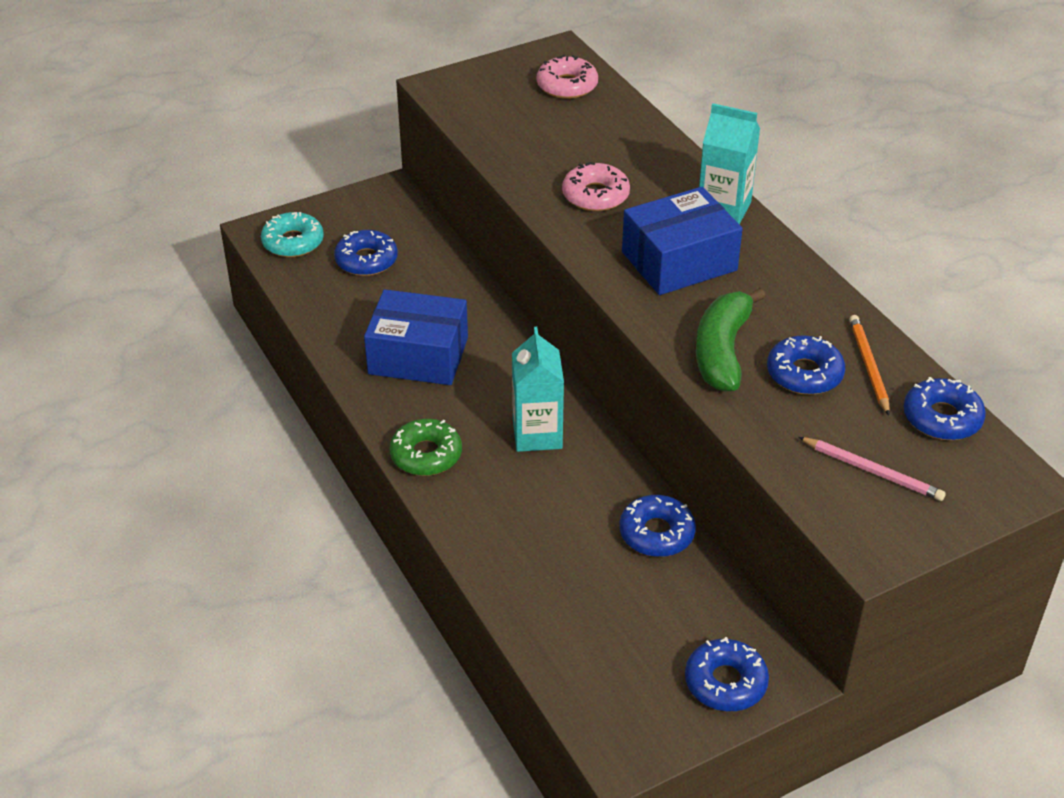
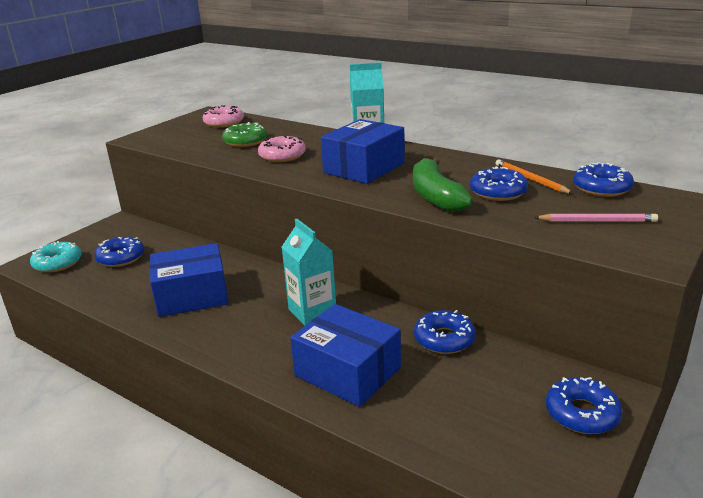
camera: 25 degrees left, 15 degrees down
green donut [390,419,462,476] -> green donut moved to [222,122,267,147]
none -> blue box [290,304,401,407]

